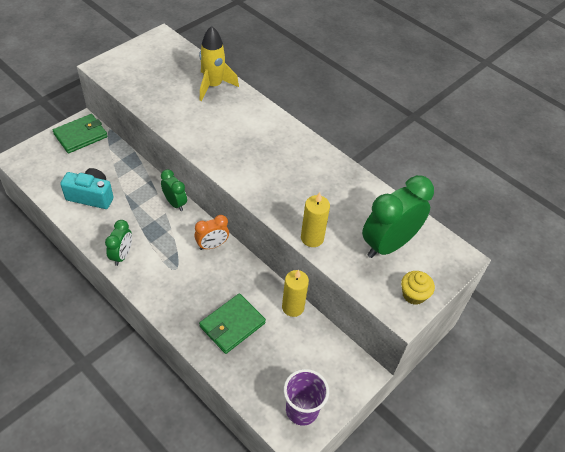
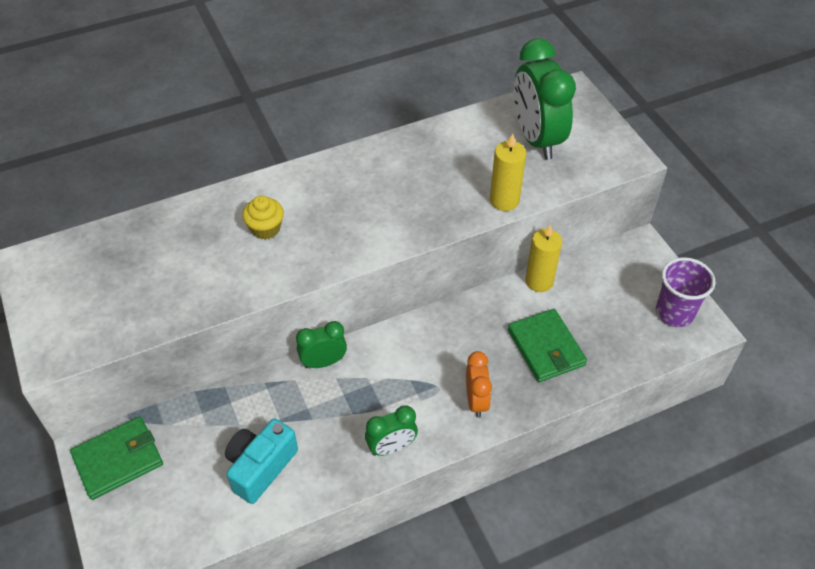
camera: 65 degrees left, 0 degrees up
green wallet [53,114,108,154] -> green wallet turned 75 degrees clockwise [70,416,163,500]
green clock [105,220,132,266] -> green clock turned 120 degrees clockwise [365,405,418,456]
orange clock [195,215,229,250] -> orange clock moved to [466,351,492,418]
yellow rocket [199,26,239,101] -> none
yellow cupcake [401,271,435,305] -> yellow cupcake moved to [242,195,284,239]

